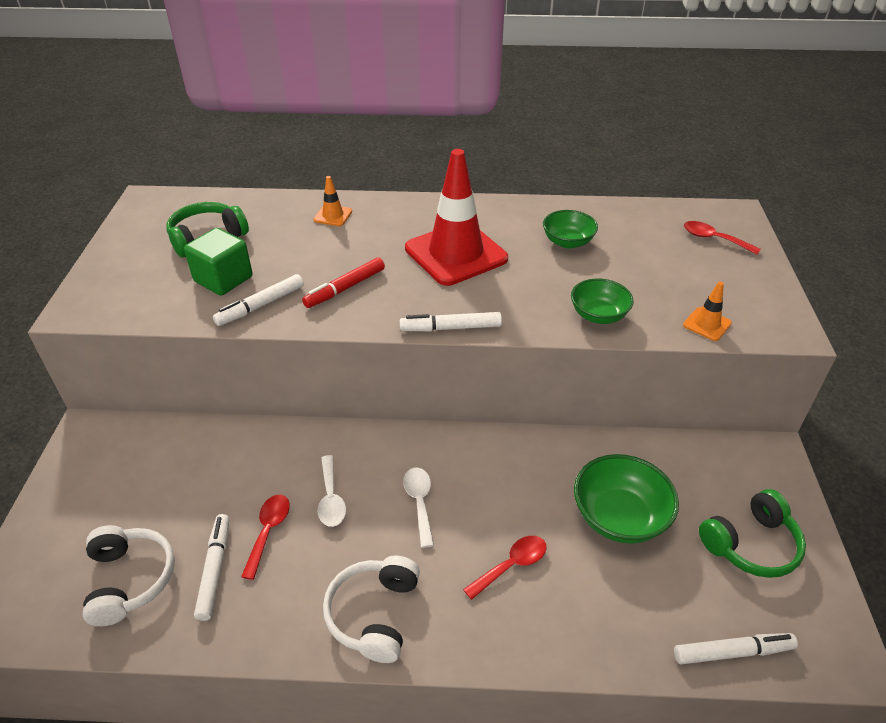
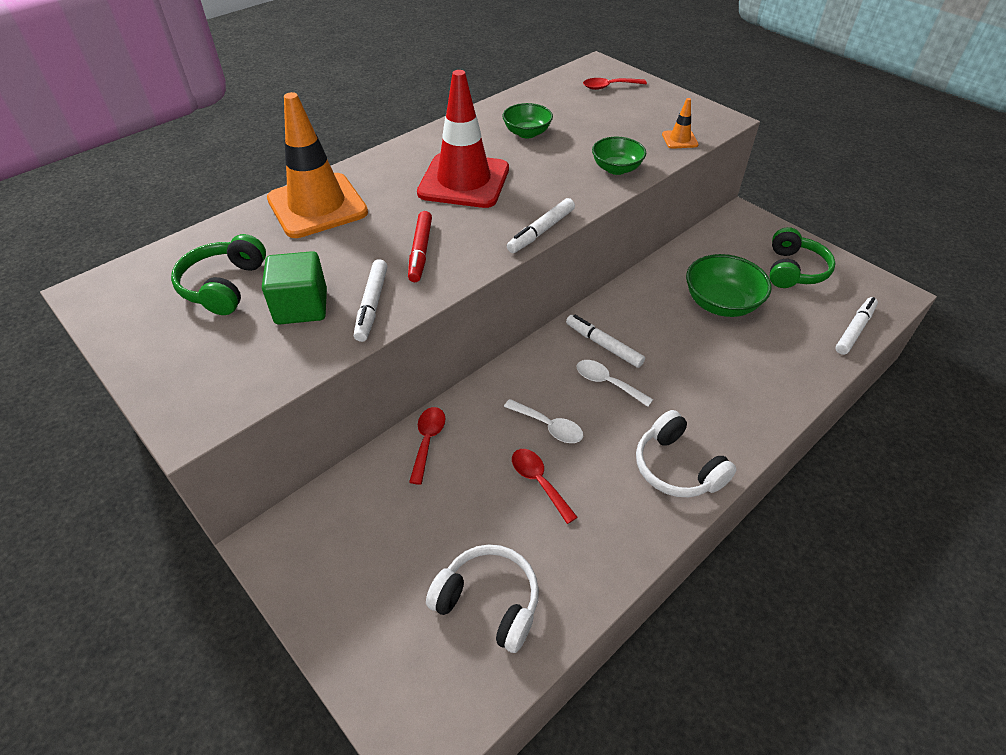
camera: 45 degrees left, 5 degrees up
white marker [194,514,229,621] -> white marker moved to [566,315,645,368]
orange traffic cone [314,176,352,226] -> orange traffic cone [267,92,368,238], size x2.39
red spoon [463,536,547,600] -> red spoon moved to [409,407,445,485]

